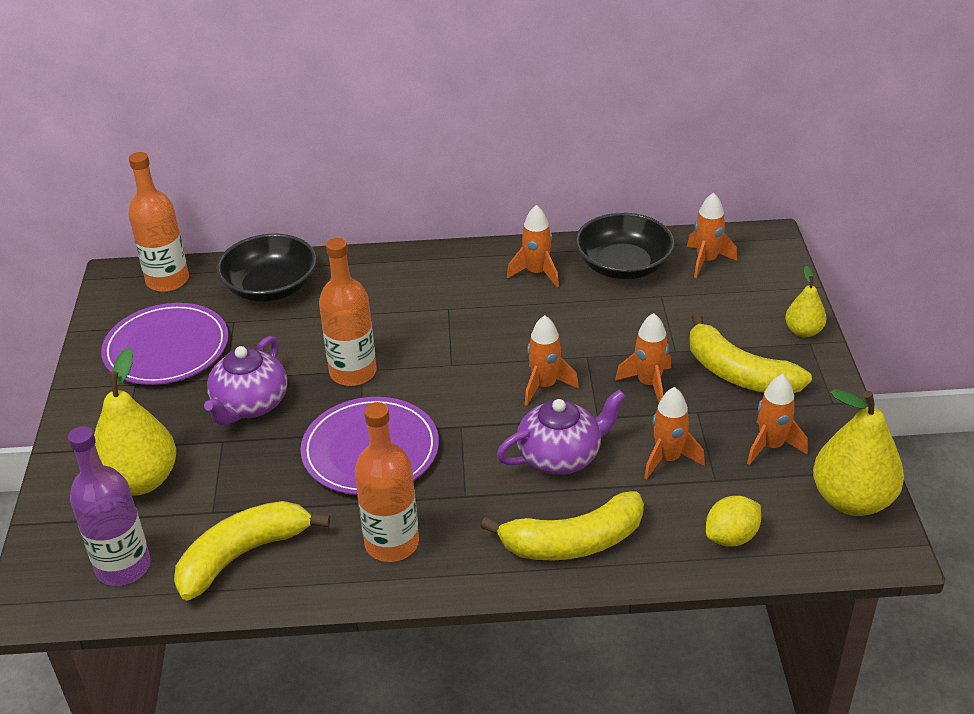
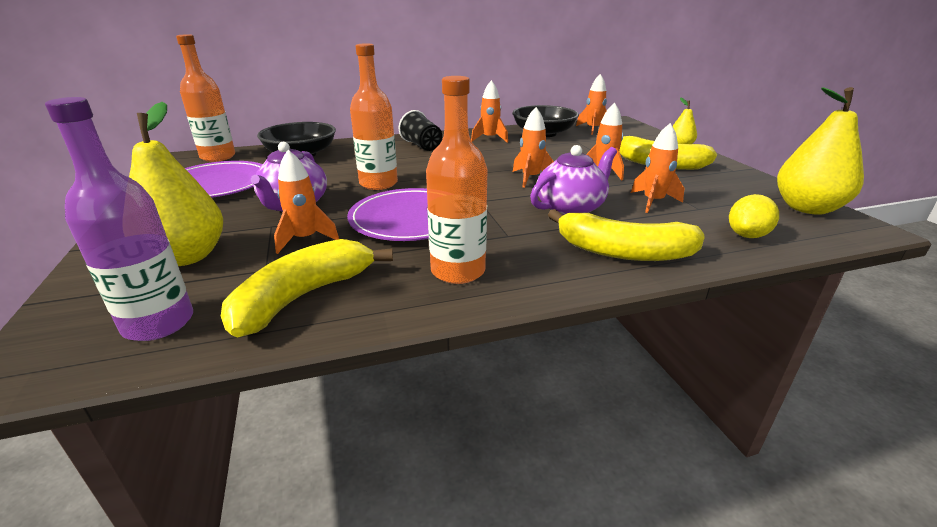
camera: 15 degrees left, 10 degrees down
yellow banana [481,491,644,561] -> yellow banana turned 45 degrees clockwise [548,209,705,261]
orange rocket [747,374,808,465] -> orange rocket moved to [274,150,339,254]
none -> black cup [399,110,442,151]

